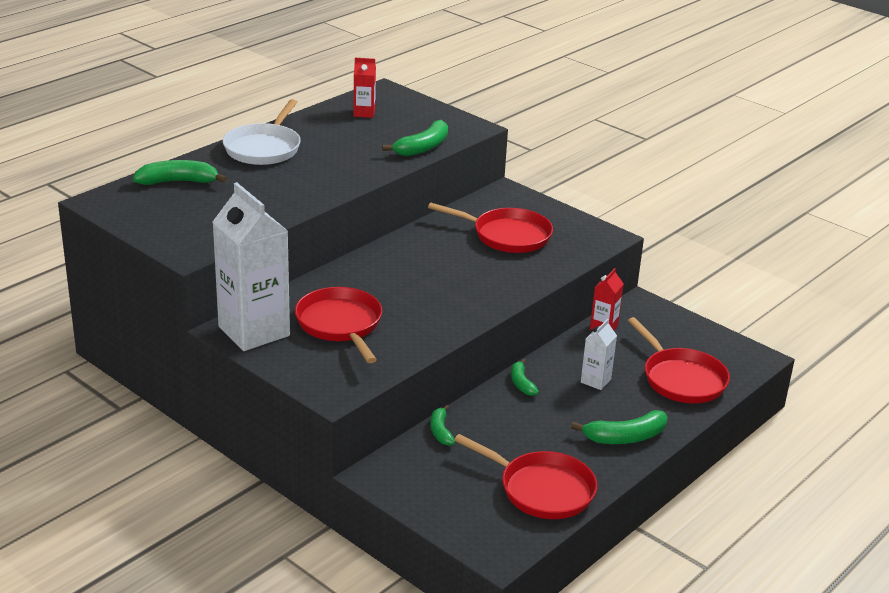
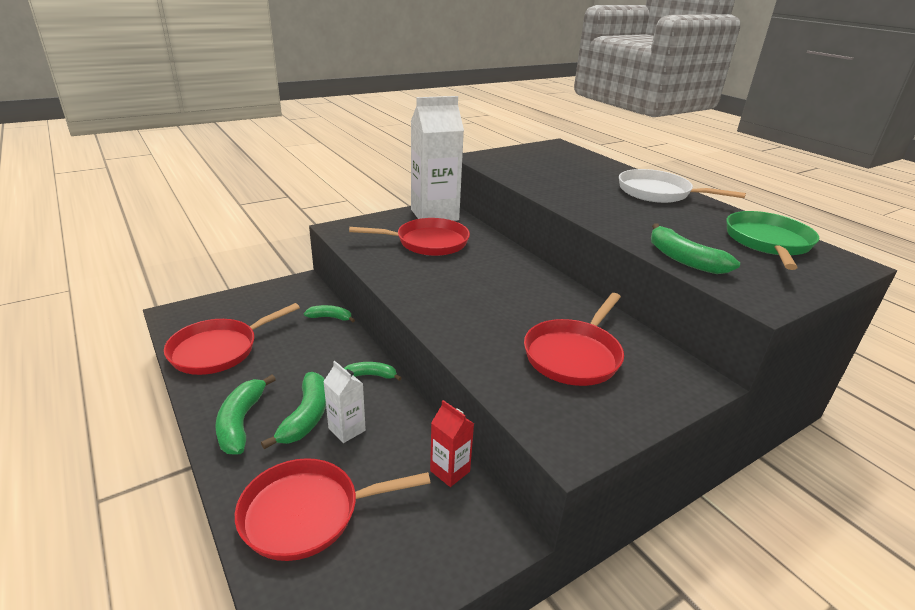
camera: 105 degrees right, 0 degrees up
green banana [133,160,227,185] -> green banana moved to [261,372,326,449]
red carton [354,58,376,118] -> green pan [726,211,819,270]

